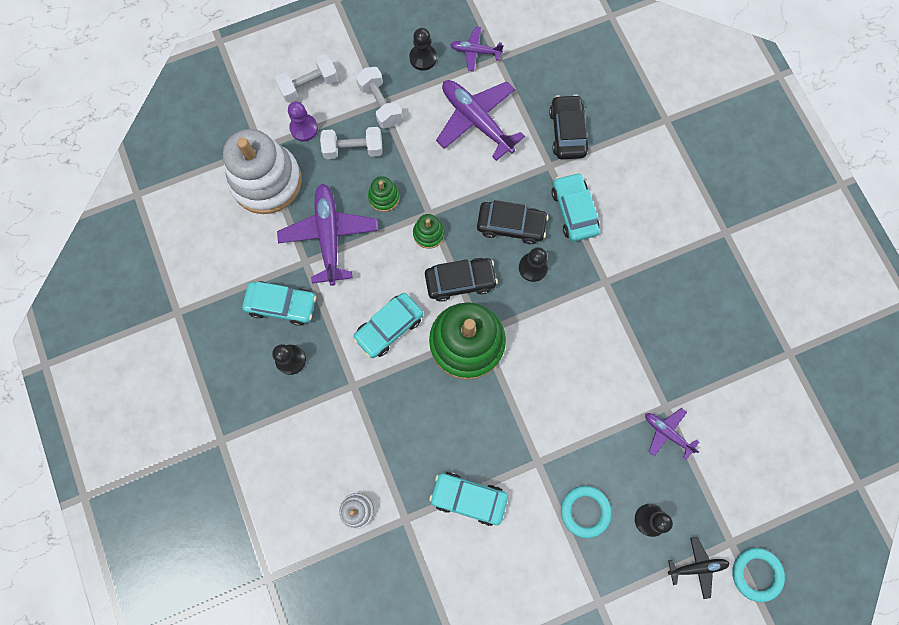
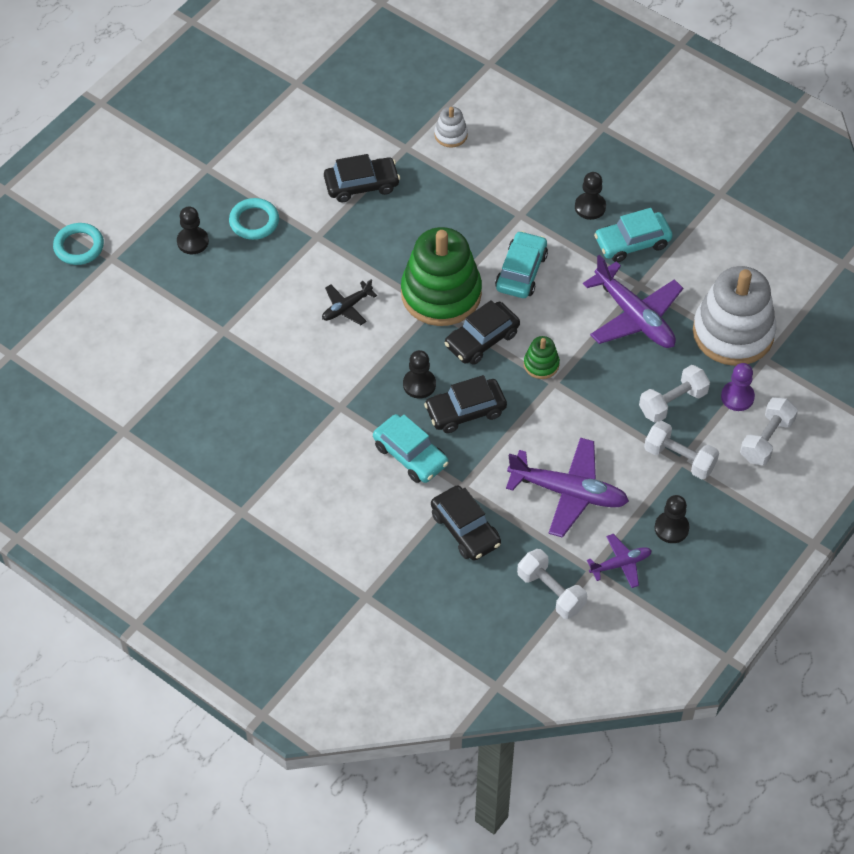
camera: 150 degrees right, 20 degrees down
green stacking toy [368,176,400,212] -> none
turquoise car [429,472,508,526] -> black car [324,154,400,202]
purple plane [645,408,699,460] -> none
black plane [668,537,730,599] -> black plane moved to [322,279,377,325]
none -> white dumbbell [517,549,587,619]

